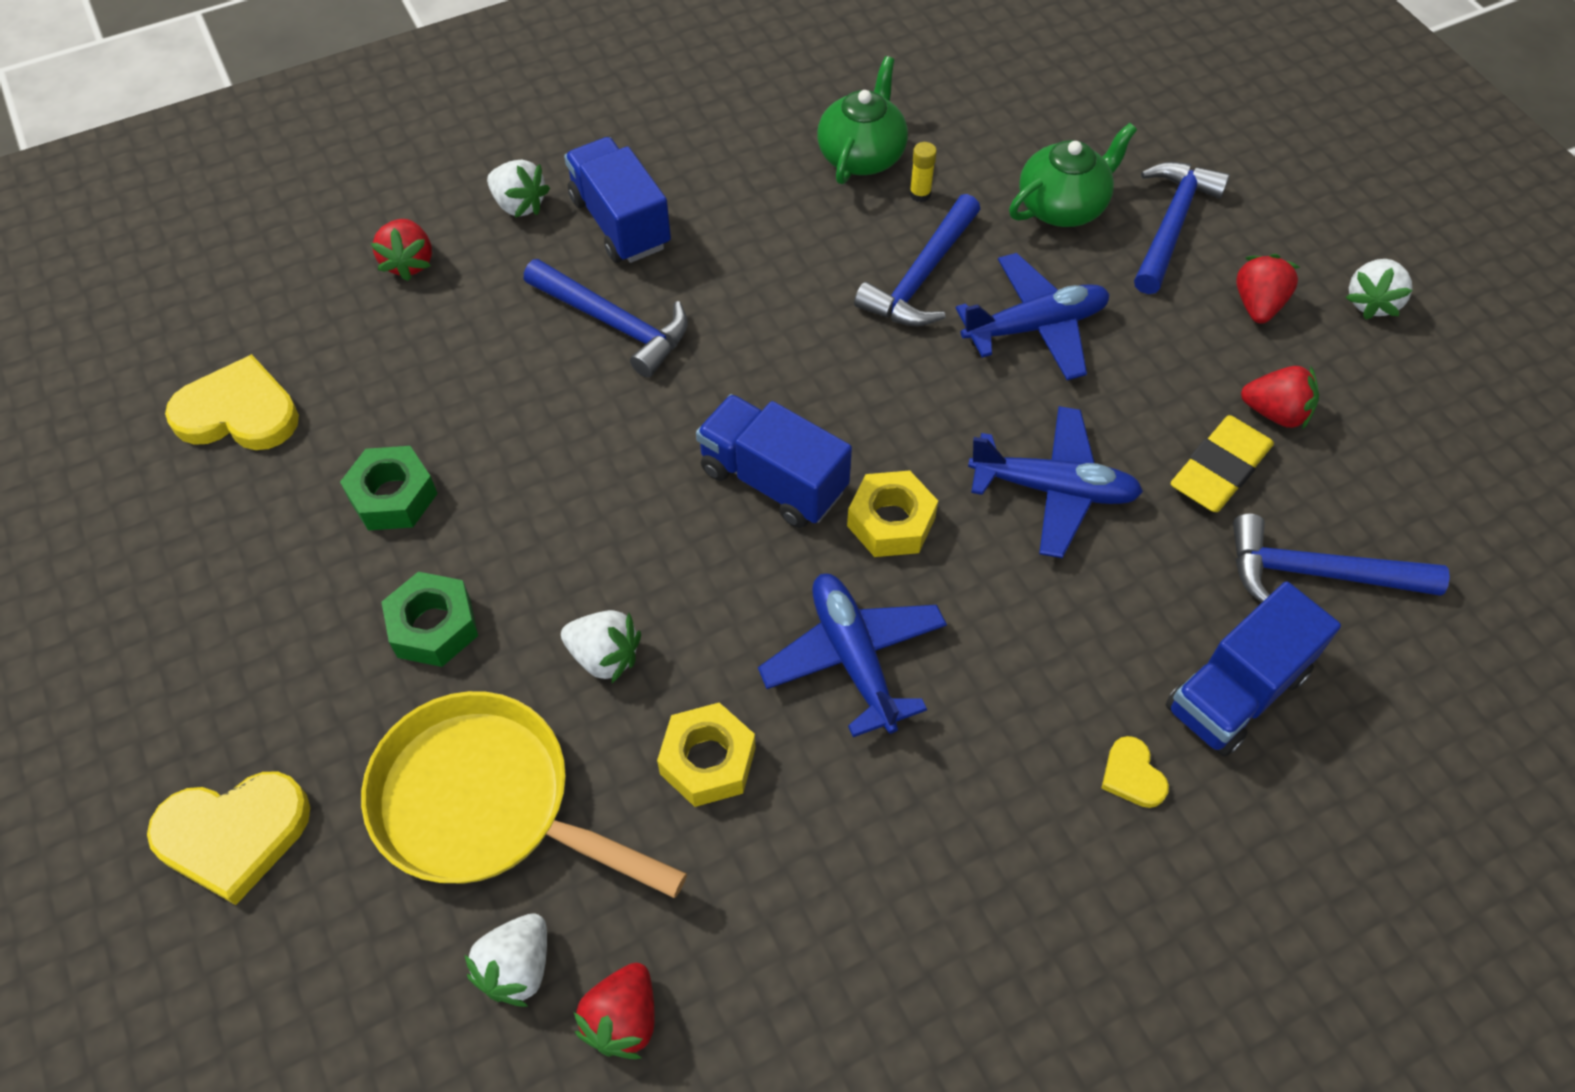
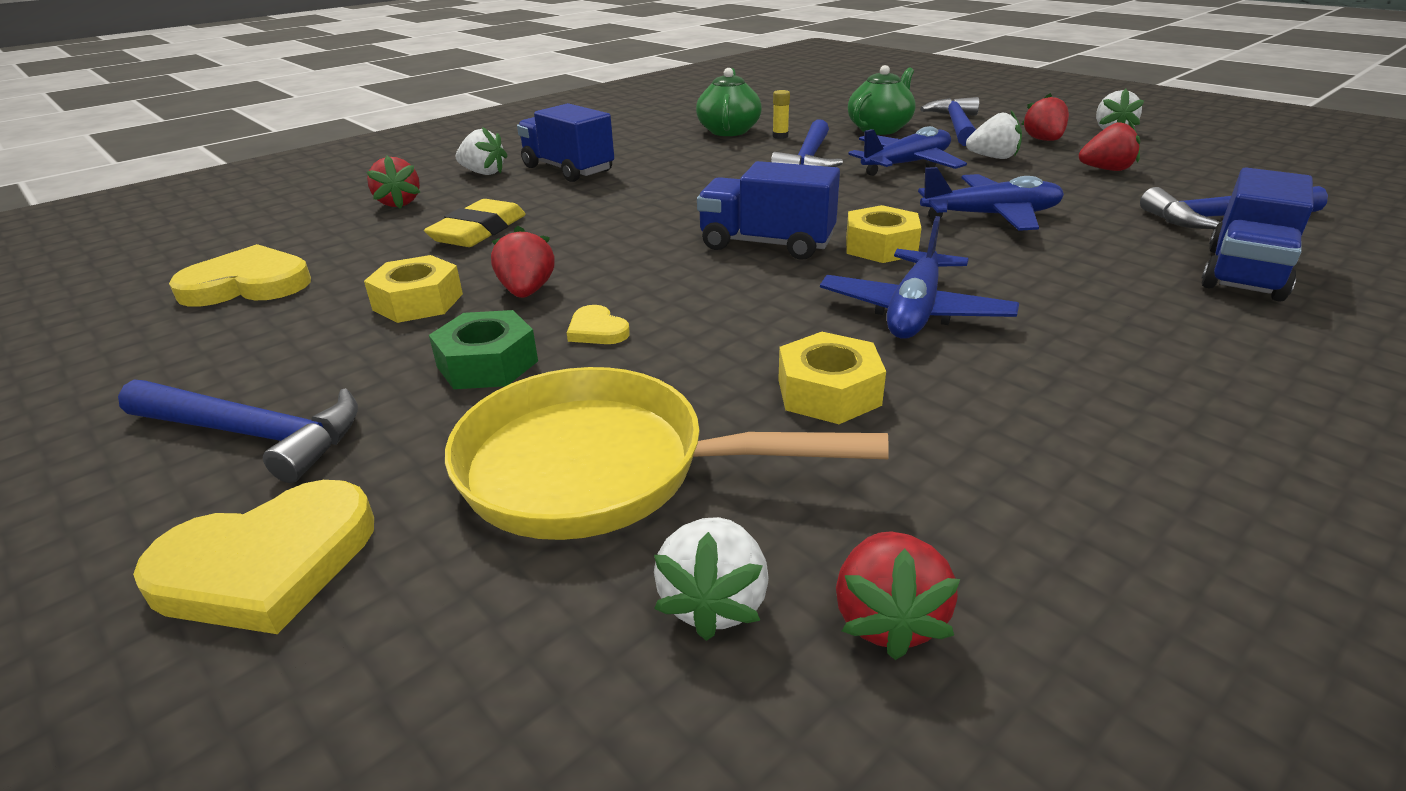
camera: 15 degrees left, 25 degrees down
green nut [340,446,438,531] -> yellow nut [364,255,463,323]
blue hammer [524,259,688,378] -> blue hammer moved to [118,380,358,483]
white strawberry [561,610,641,683] -> white strawberry moved to [966,111,1022,159]
blue plane [758,574,947,737] -> blue plane turned 120 degrees counterclockwise [820,216,1019,339]
yellow heart [1101,736,1169,808] -> yellow heart moved to [567,305,630,344]
yellow eraser [1171,415,1274,512] -> yellow eraser moved to [424,199,526,247]
none -> red strawberry [491,226,555,298]

